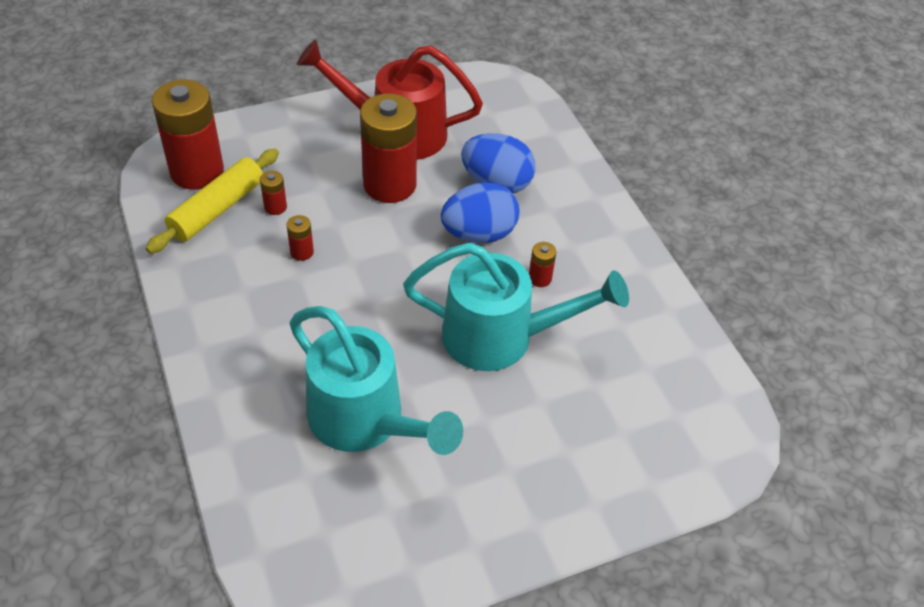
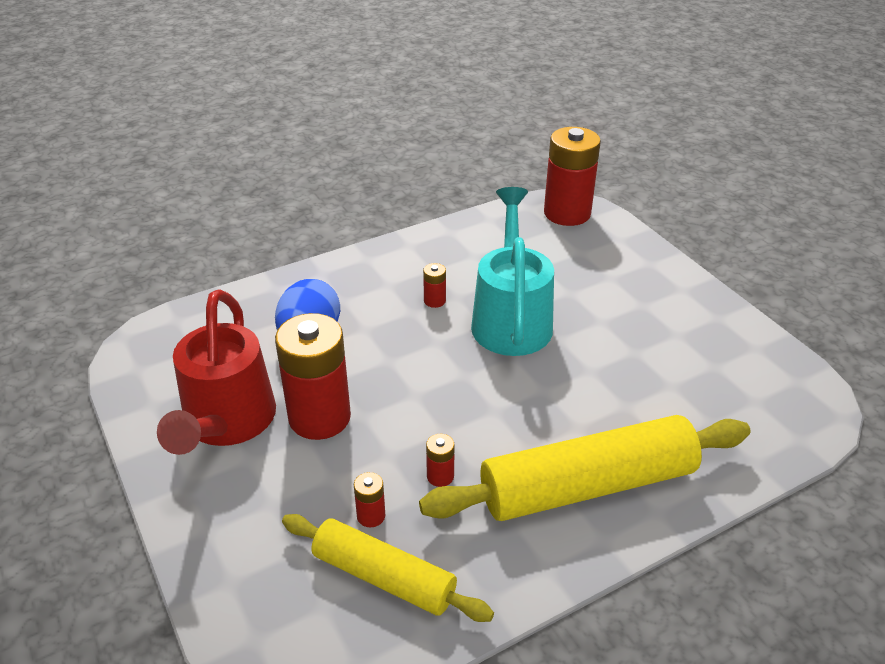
camera: 95 degrees left, 10 degrees down
red battery [152,80,224,190] -> red battery moved to [544,127,601,226]
turquoise watering can [289,306,463,455] -> none
blue egg [441,182,520,243] -> none
none -> yellow rolling pin [419,415,750,521]

